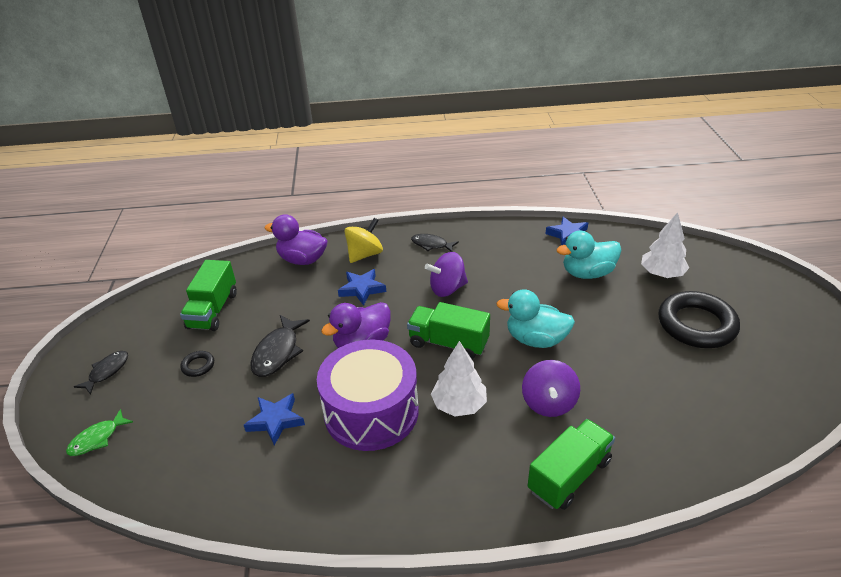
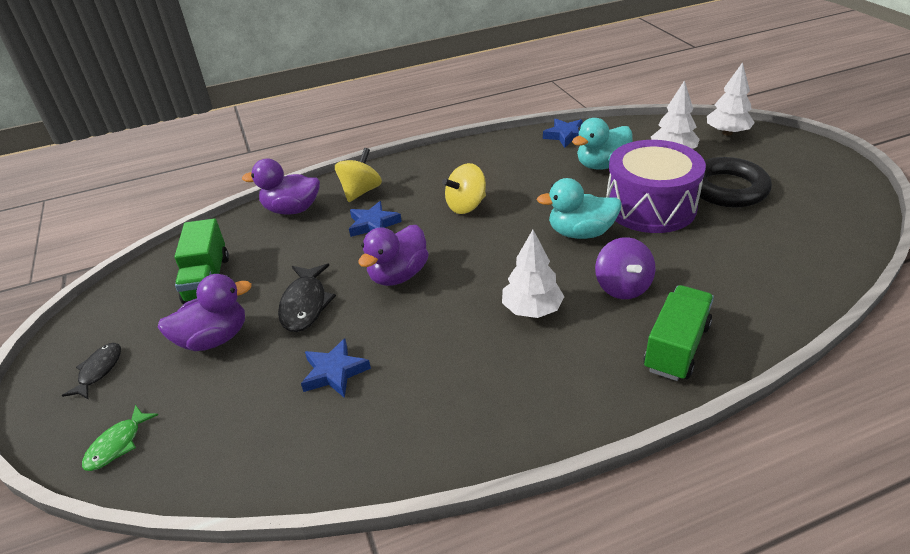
camera: 15 degrees left, 0 degrees up
black ring [180,351,214,377] -> purple duck [157,274,252,351]
purple drum [317,339,419,451] -> purple drum moved to [606,140,706,233]
green truck [407,302,490,359] -> none
black fish [411,234,459,252] -> none
purple spinning top [425,252,468,297] -> yellow spinning top [442,163,486,214]
none -> white tree [707,62,755,136]

